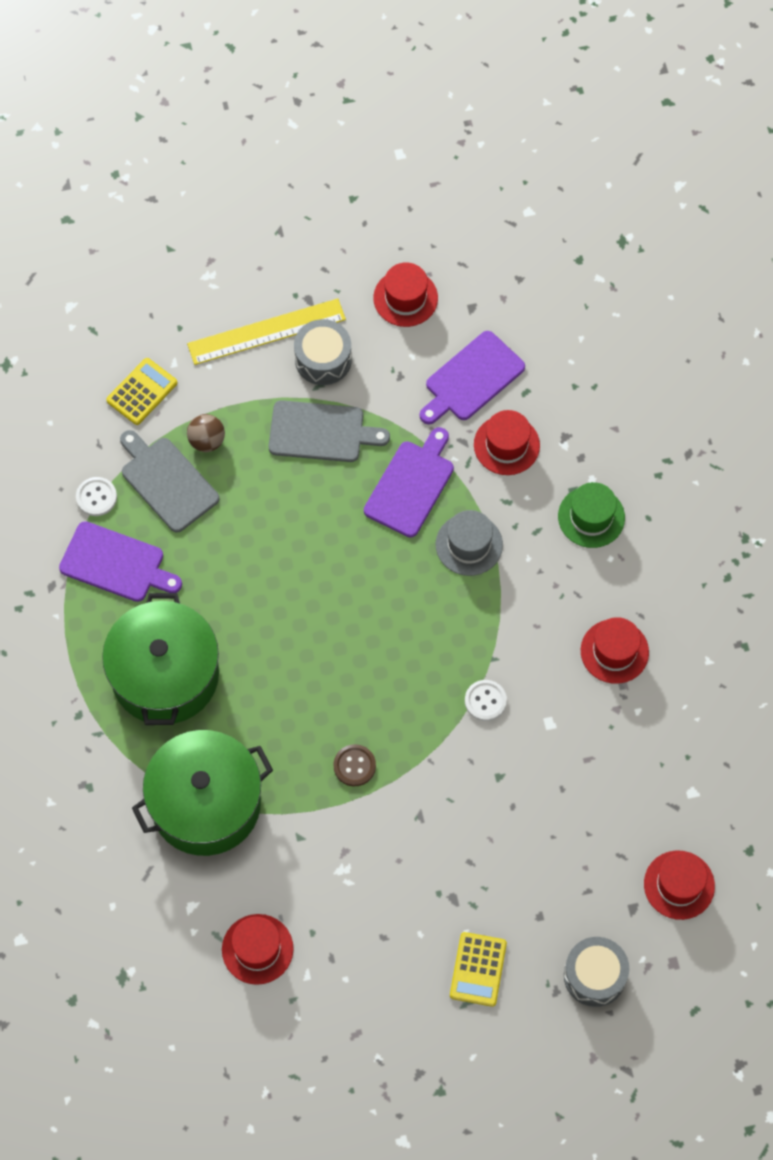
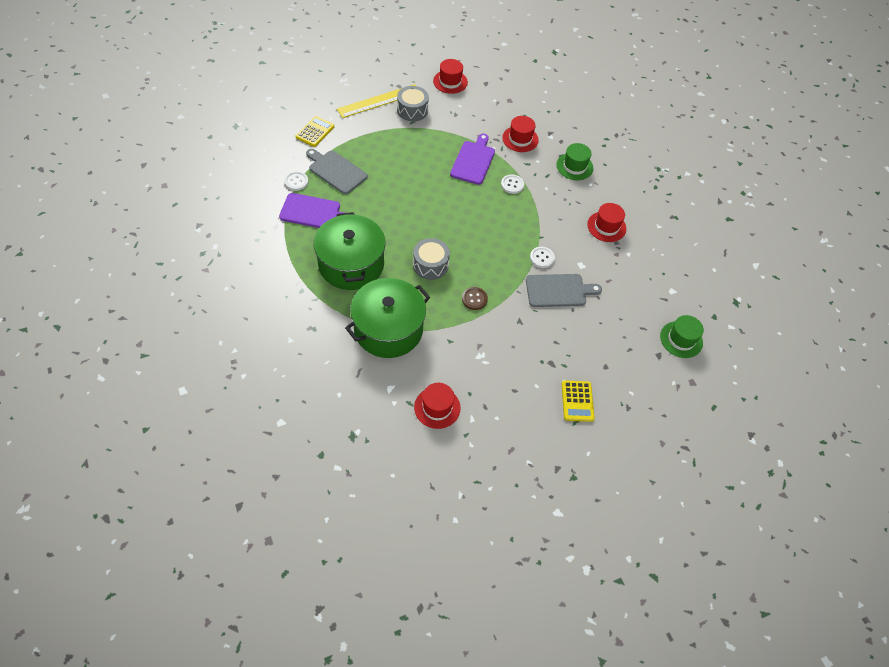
camera: 15 degrees left, 10 degrees down
brown ball [187,414,225,452] -> none
grey cutting board [269,400,390,462] -> grey cutting board moved to [526,274,602,307]
purple cutting board [420,331,525,424] -> none
grey hat [436,510,503,576] -> white button [501,175,524,194]
grey drum [564,937,629,1007] -> grey drum moved to [413,238,450,280]
red hat [644,851,715,920] -> green hat [660,315,704,358]

